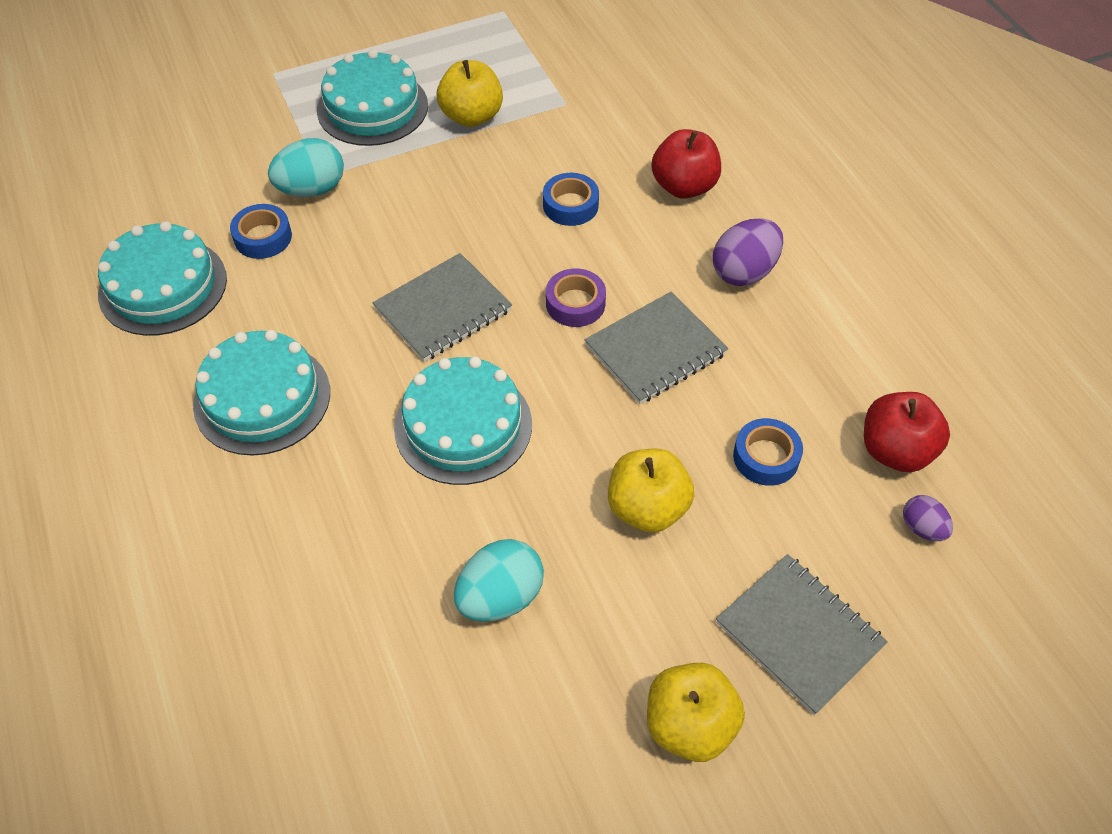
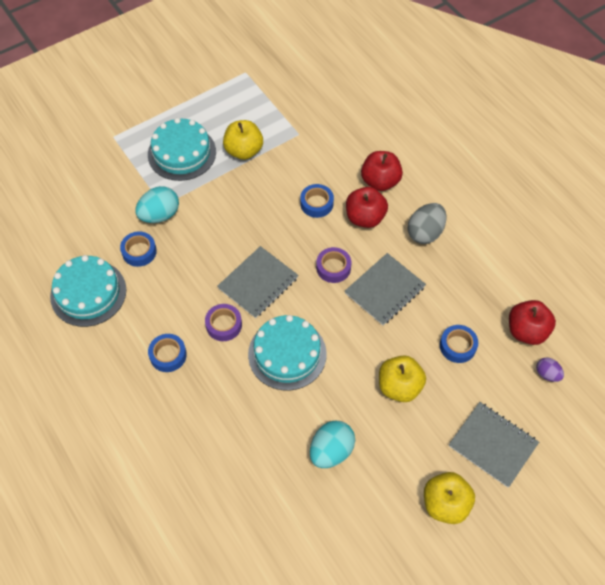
camera: 10 degrees left, 5 degrees up
turquoise cake [193,330,330,455] -> blue tape [148,334,187,372]
purple egg [713,218,783,286] -> grey egg [408,203,447,244]
none -> purple tape [205,304,242,341]
none -> red apple [346,187,388,228]

